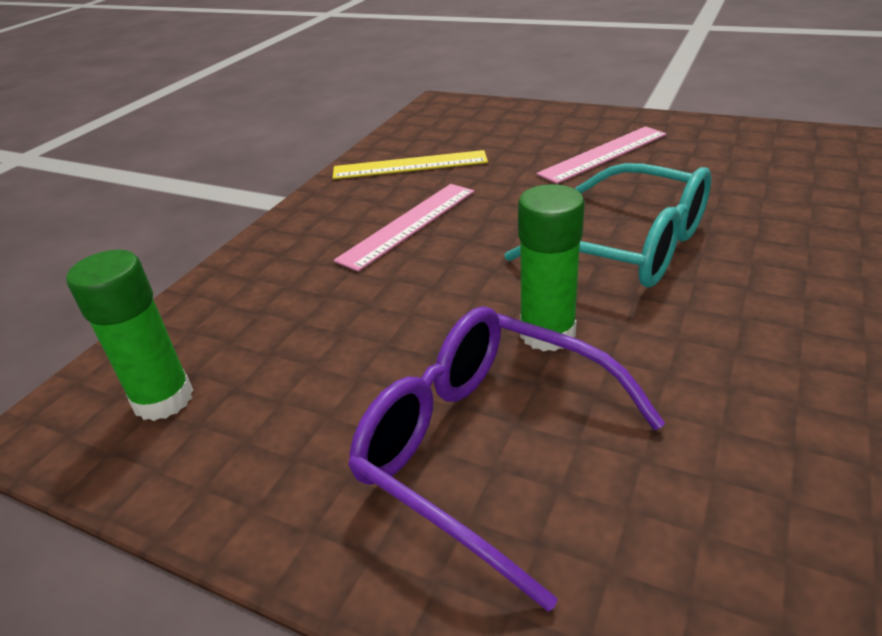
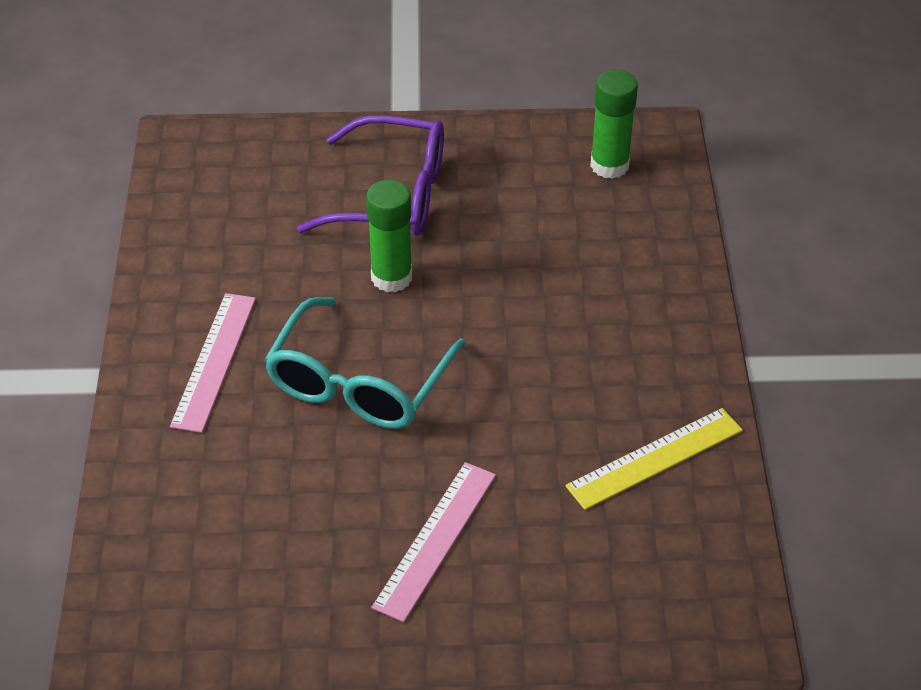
camera: 150 degrees right, 10 degrees up
pink ruler [334,184,474,272] -> pink ruler moved to [170,293,256,433]
turquoise glasses [504,163,711,288] -> turquoise glasses turned 75 degrees counterclockwise [264,297,466,429]

